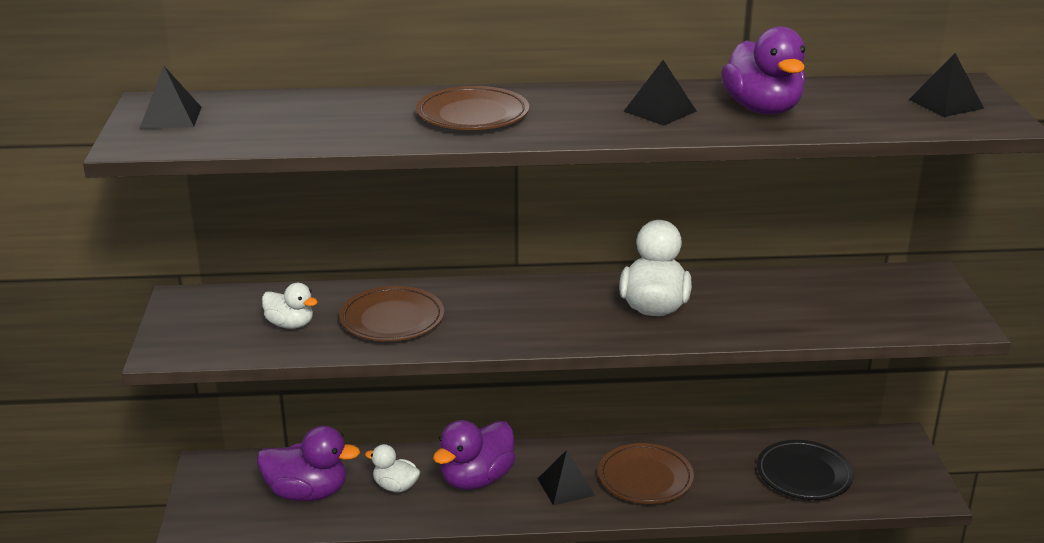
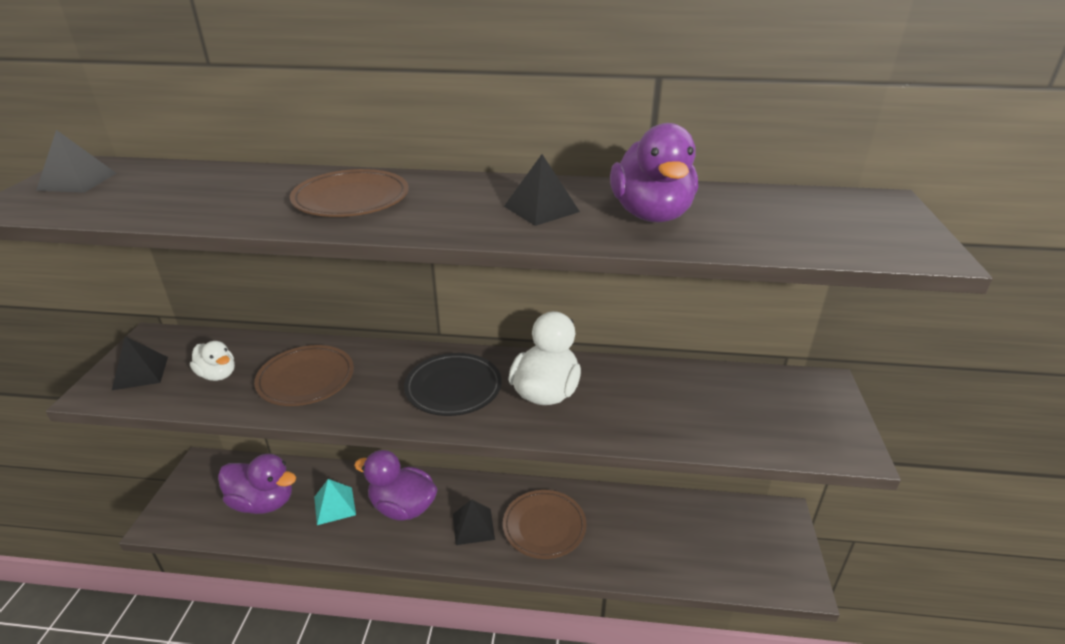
camera: 10 degrees right, 5 degrees up
white duck [365,444,420,492] -> turquoise pyramid [314,479,356,525]
purple duck [433,420,515,490] -> purple duck turned 60 degrees clockwise [354,450,438,521]
black plate [757,440,854,500] -> black plate moved to [404,353,502,416]
black pyramid [909,53,984,117] -> black pyramid moved to [112,337,168,390]

